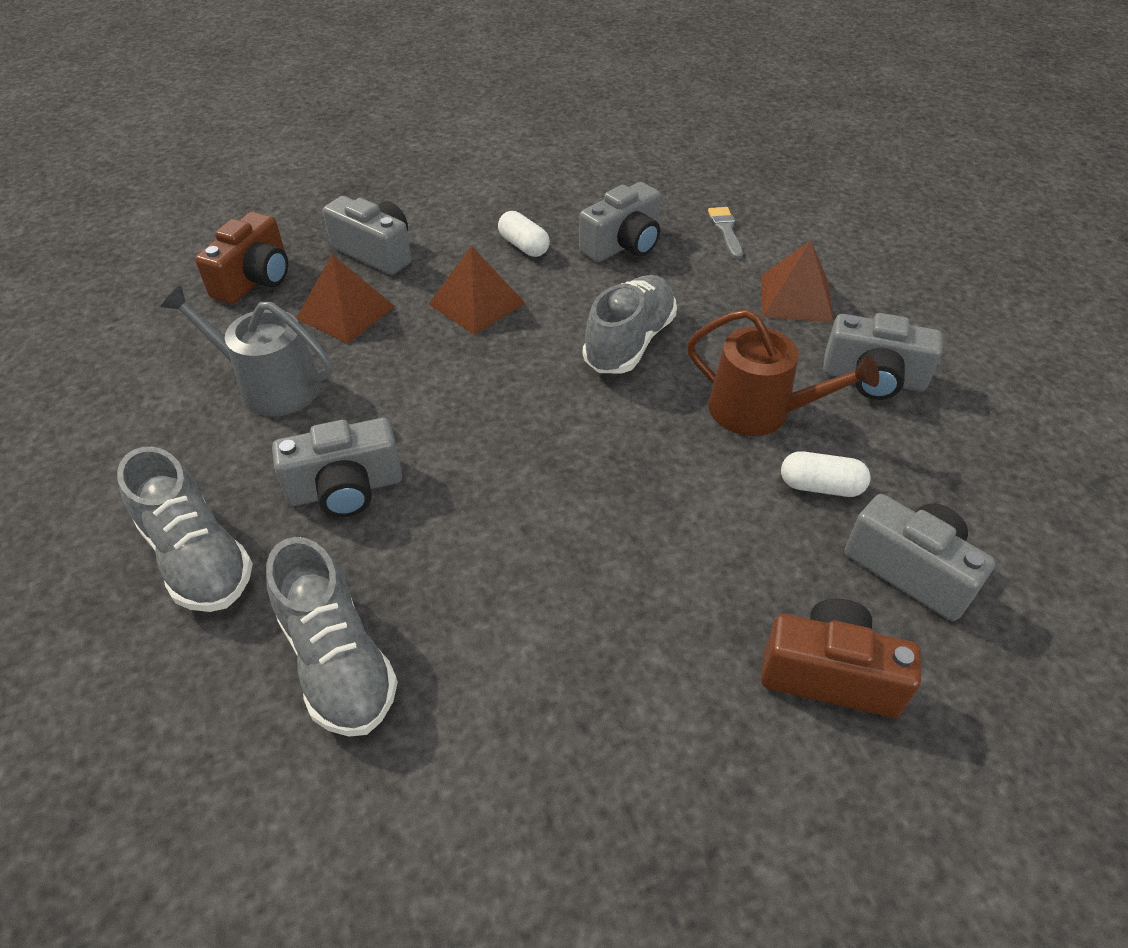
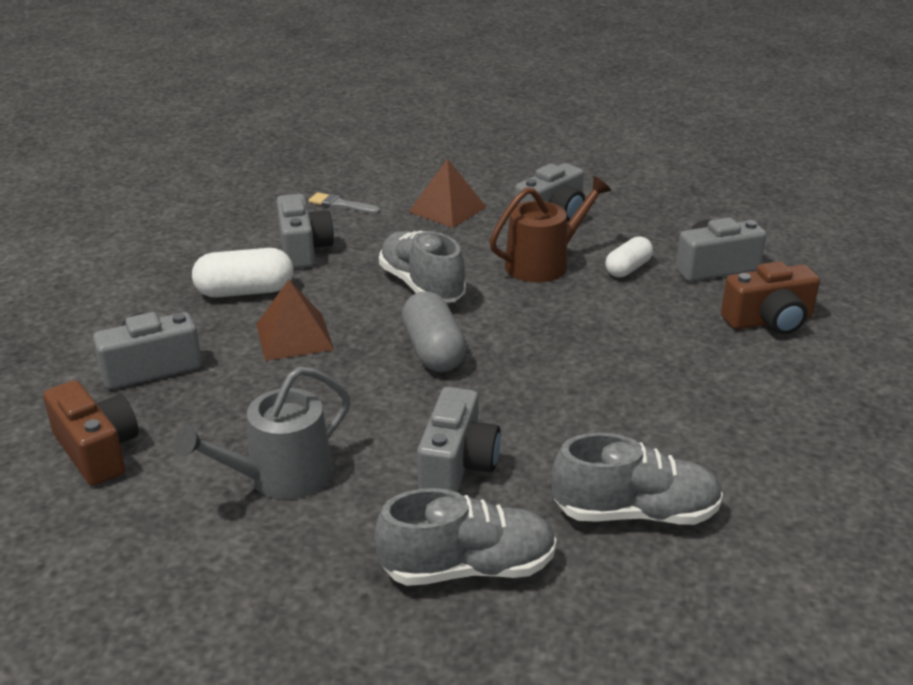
camera: 60 degrees left, 15 degrees down
brown pyramid [296,254,395,344] -> none
white capsule [498,211,550,257] -> white capsule [192,248,293,298], size x1.54
brown camera [761,599,921,718] -> brown camera turned 150 degrees counterclockwise [721,261,820,335]
none -> grey capsule [402,291,467,372]

